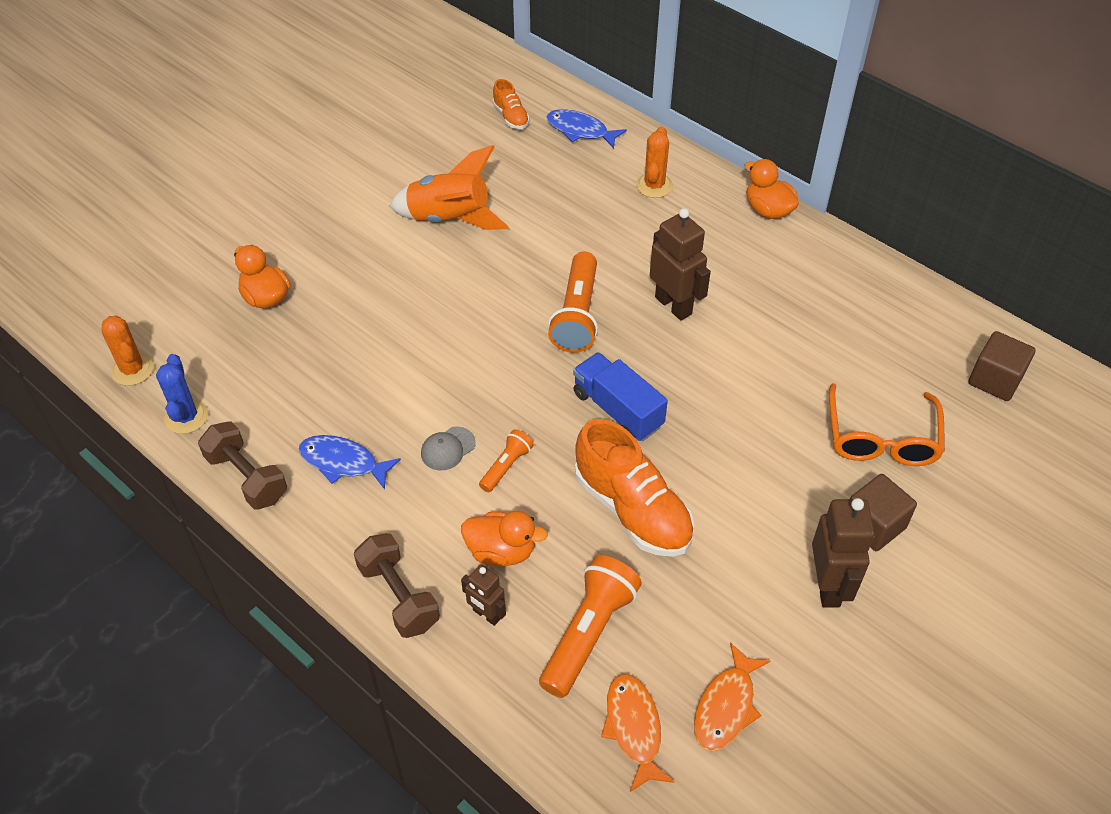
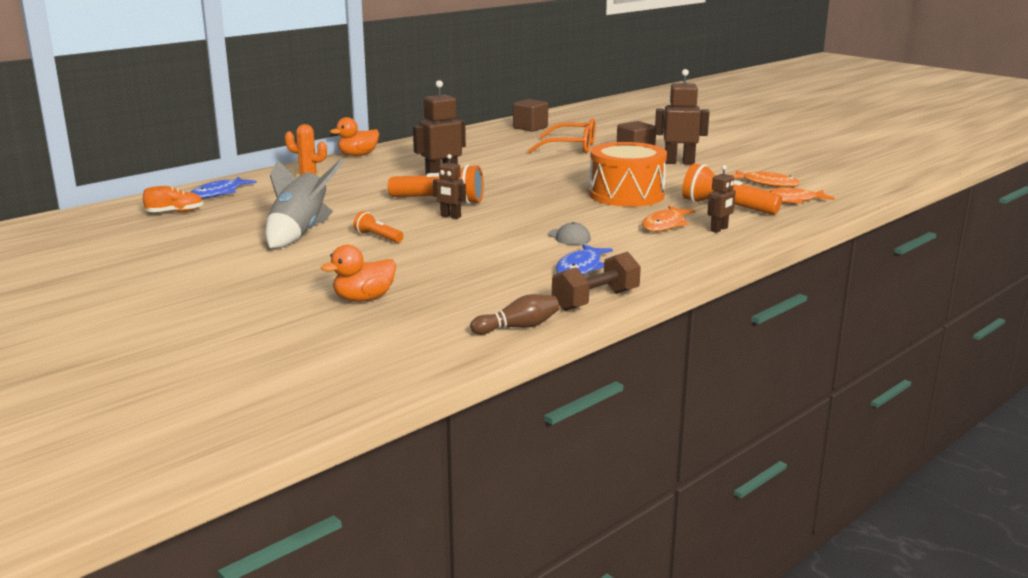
camera: 85 degrees left, 30 degrees down
orange cactus [101,316,154,386] -> none
blue cactus [156,354,208,434] -> brown bowling pin [470,294,559,335]
brown dumbbell [354,533,440,638] -> none
orange rocket [389,145,509,230] -> grey rocket [265,158,344,248]
orange duck [461,511,548,566] -> orange fish [642,206,695,232]
orange flashlight [479,429,534,492] -> orange flashlight moved to [353,211,404,243]
blue truck [573,352,668,442] -> none
orange shoe [575,419,695,557] -> orange drum [589,142,667,207]
none -> brown robot [433,154,466,219]

